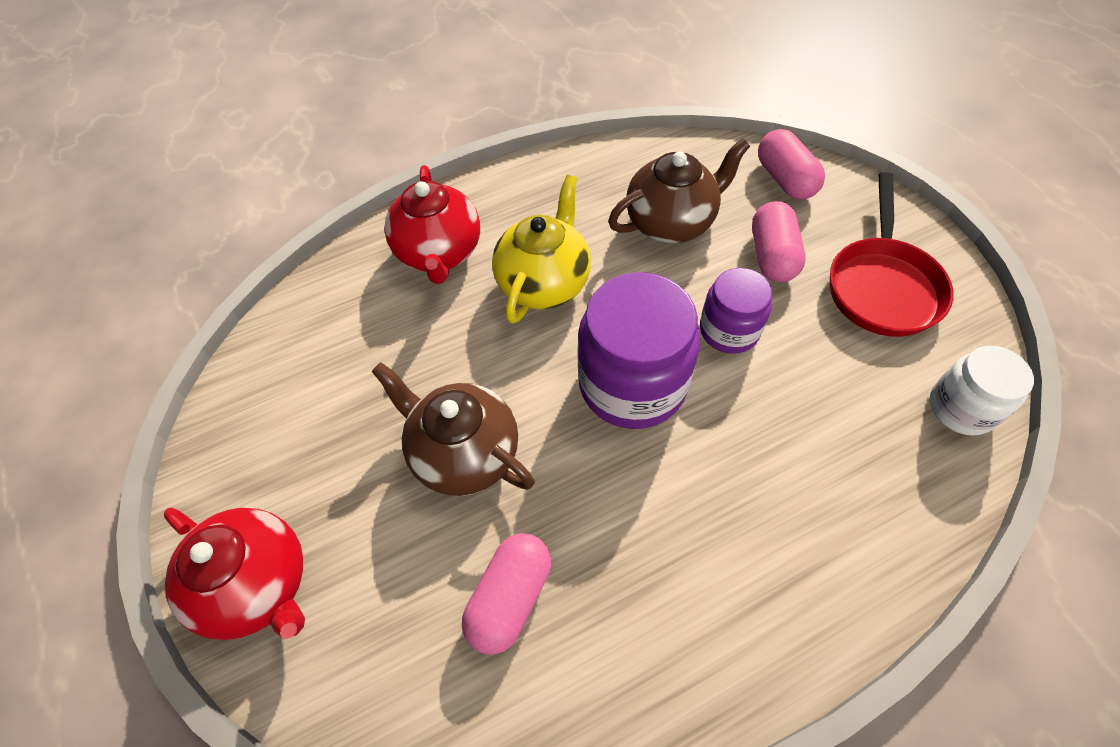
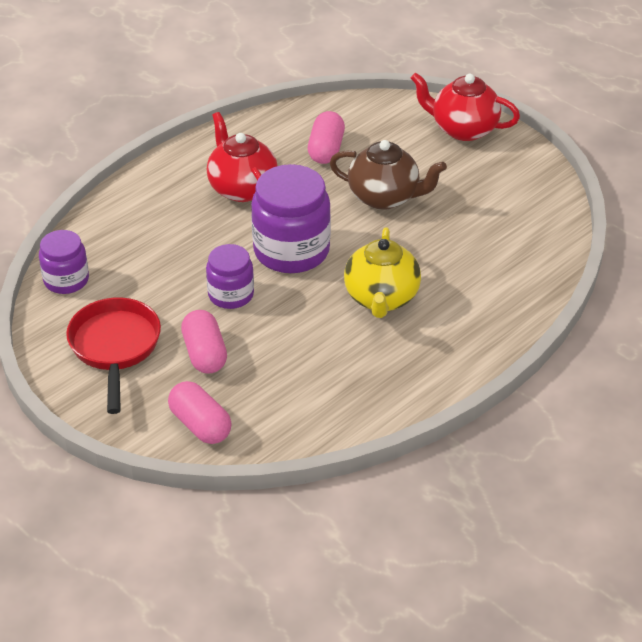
camera: 160 degrees right, 15 degrees down
red teapot [384,165,480,284] -> red teapot moved to [207,112,278,202]
brown teapot [608,138,750,243] -> none
white jar [929,346,1034,436] -> purple jar [39,230,89,294]

